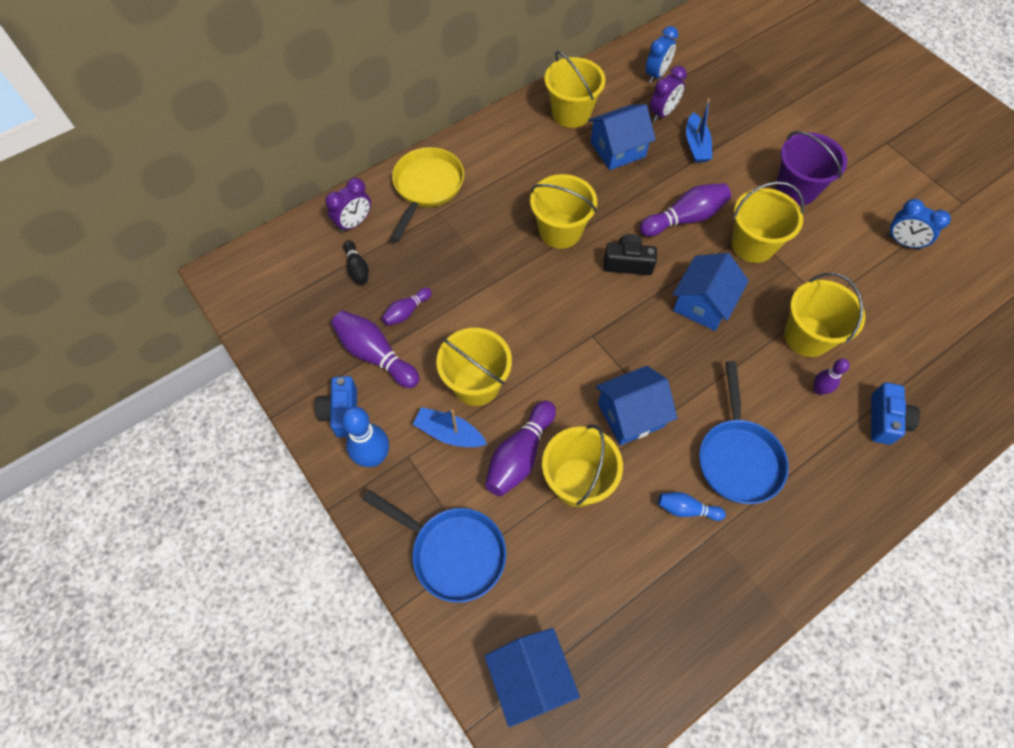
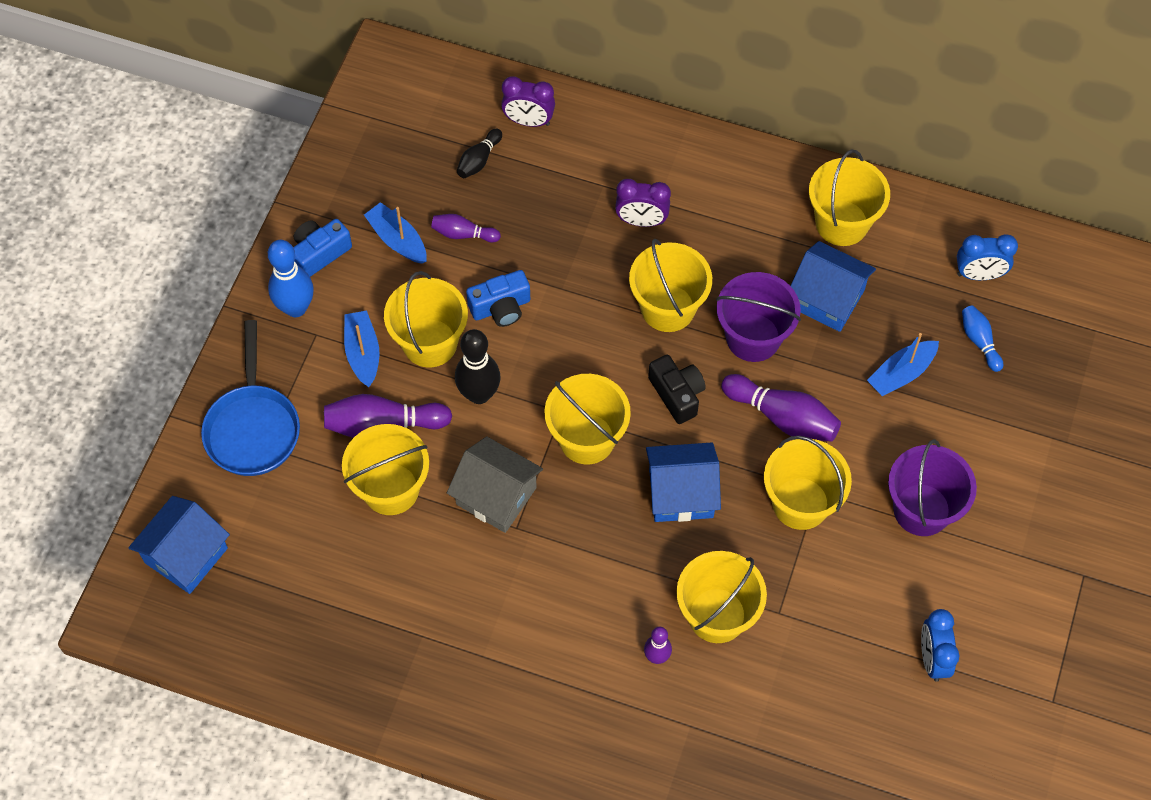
camera: 55 degrees right, 0 degrees up
purple bowling pin [331,311,419,388] -> blue boat [364,202,427,264]
yellow pan [390,147,464,242] -> none
blue house [596,366,677,445] -> grey house [447,436,543,533]
purple clock [650,66,687,122] -> purple clock moved to [615,179,671,227]
blue bowling pin [658,492,726,521] -> blue bowling pin moved to [962,305,1003,372]
blue pan [699,361,789,504] -> none
blue camera [871,382,920,445] -> blue camera moved to [466,270,531,327]
none -> black bowling pin [455,329,501,404]
none -> yellow bucket [544,374,631,465]
none -> purple bucket [716,272,801,362]

